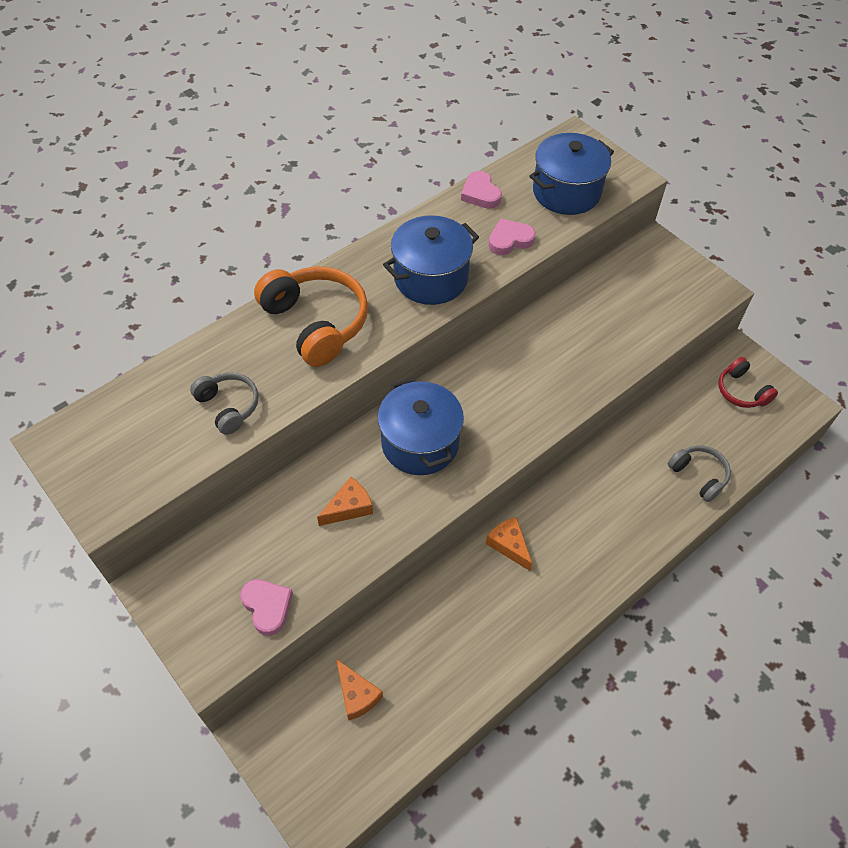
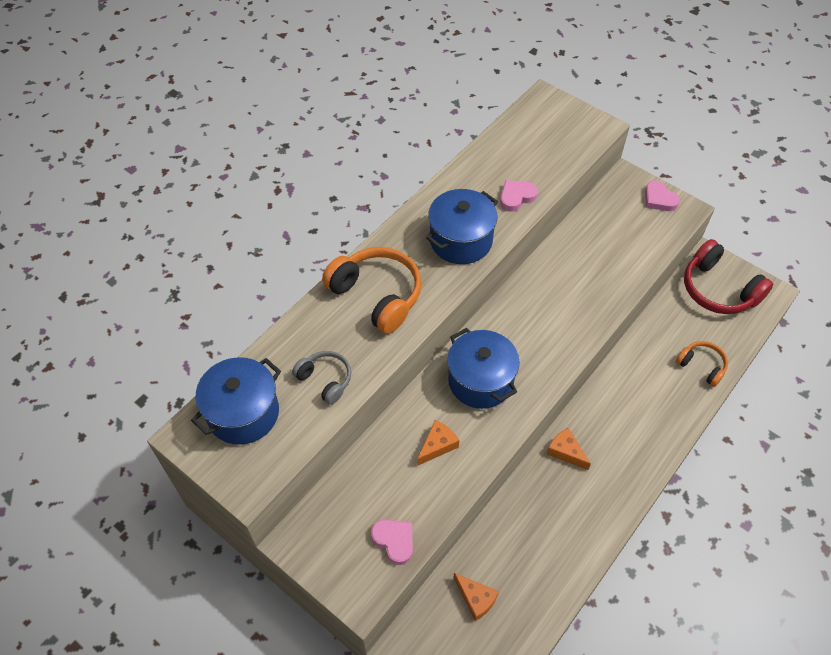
camera: 10 degrees left, 0 degrees up
pink heart [461,171,502,209] -> pink heart moved to [645,180,680,211]
blue pot [529,133,614,215] -> blue pot moved to [191,357,281,445]
grey headphones [668,446,731,502] -> orange headphones [676,341,728,387]
red headphones [718,357,778,408] -> red headphones [684,239,773,314], size x1.78

